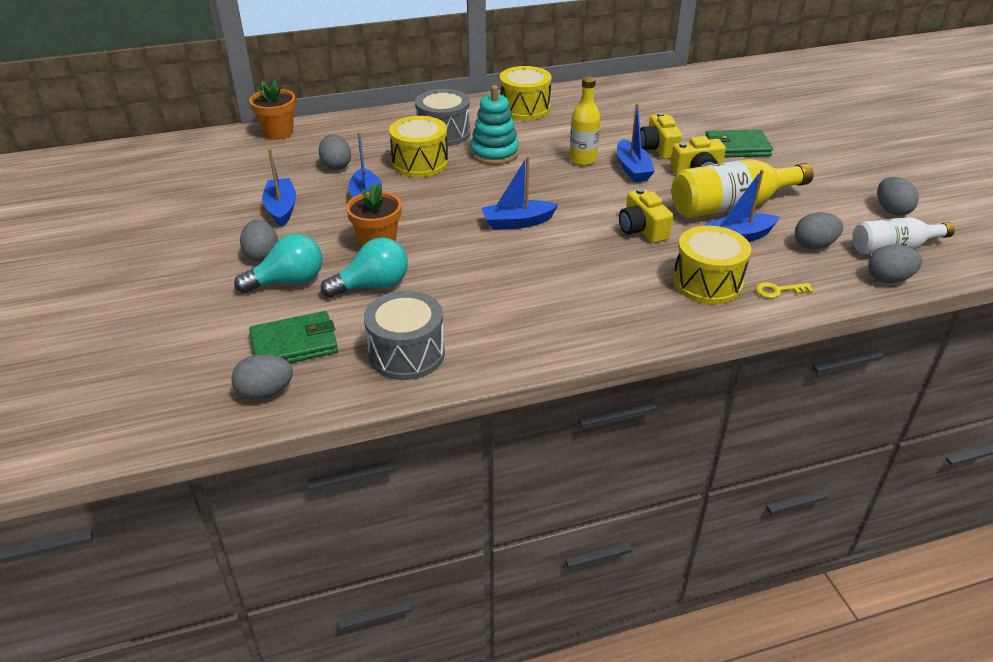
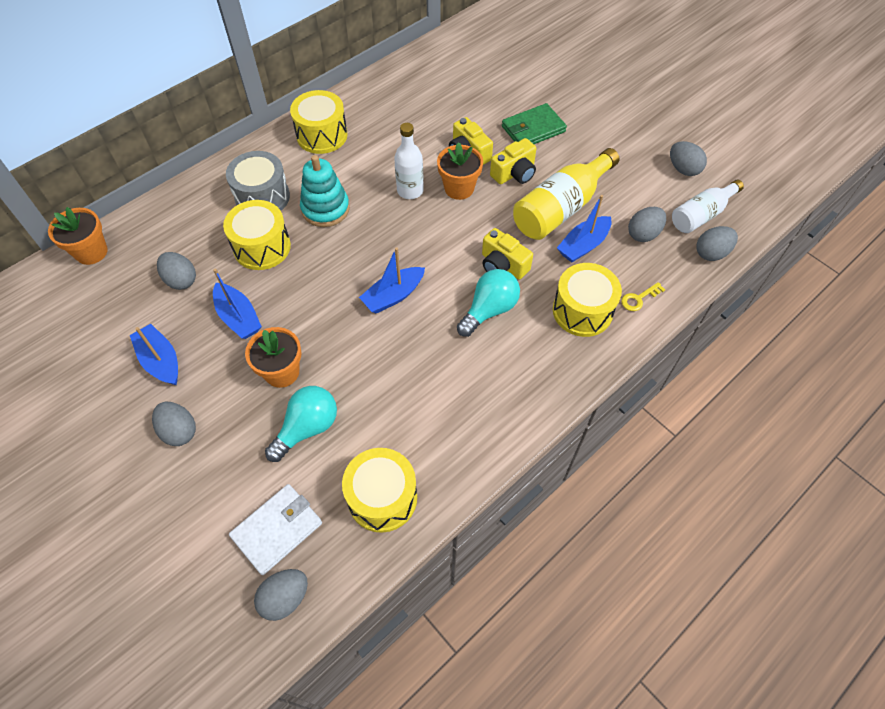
camera: 25 degrees left, 20 degrees up
turquoise light bulb [234,234,322,293] -> turquoise light bulb moved to [457,269,520,337]
green wallet [249,311,338,363] -> white wallet [229,484,322,575]
grey drum [364,291,445,380] -> yellow drum [342,448,417,533]
yellow bottle [569,76,601,166] -> white bottle [394,123,424,199]
blue boat [617,103,655,182] -> orange flower pot [437,142,483,200]

